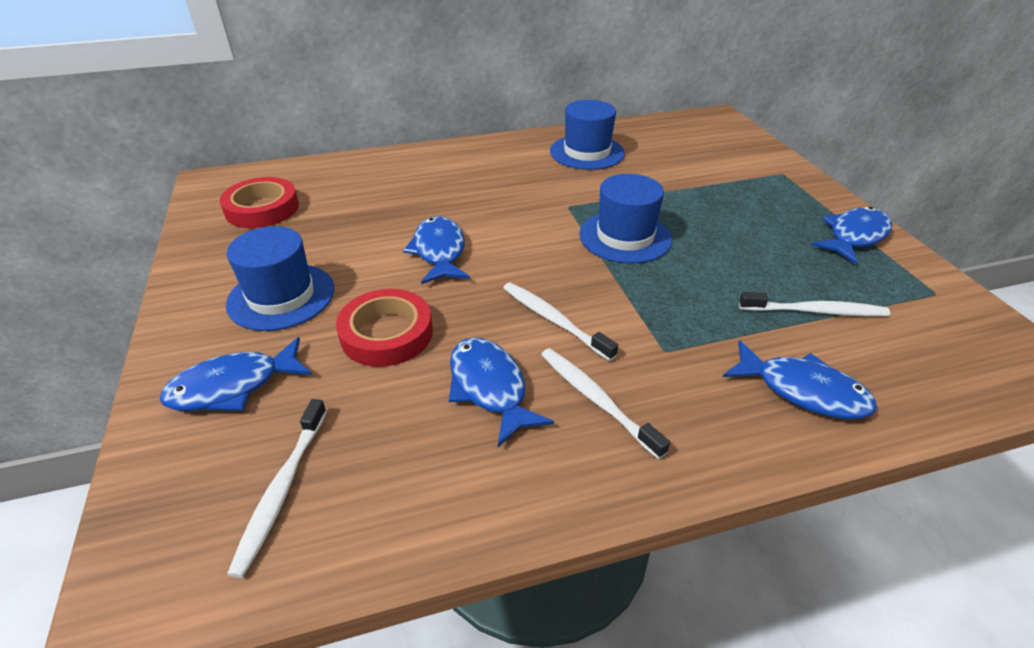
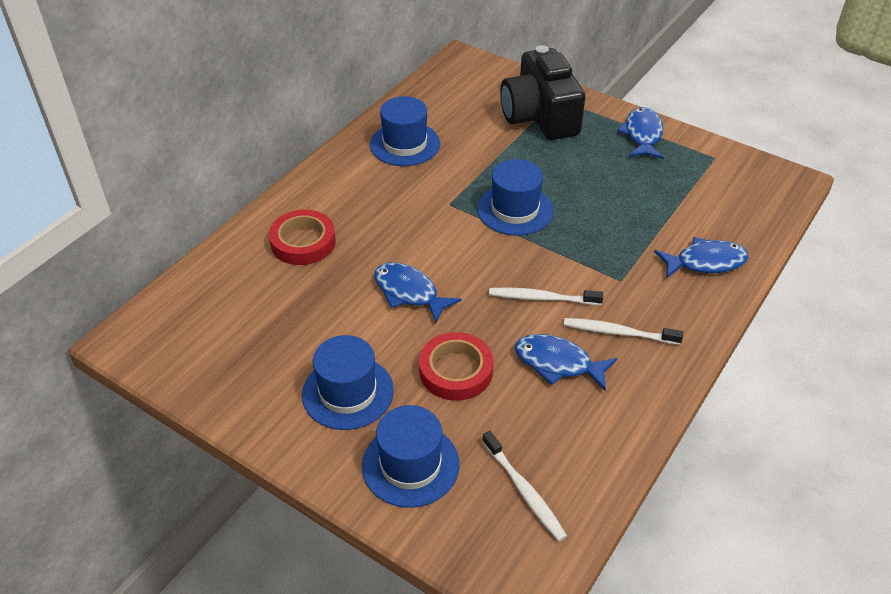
camera: 40 degrees left, 5 degrees up
blue fish [160,337,312,411] -> blue hat [362,405,459,508]
red tape [220,177,299,228] -> red tape moved to [269,210,336,265]
white toothbrush [739,292,890,316] -> none
none -> black camera [500,45,585,140]

